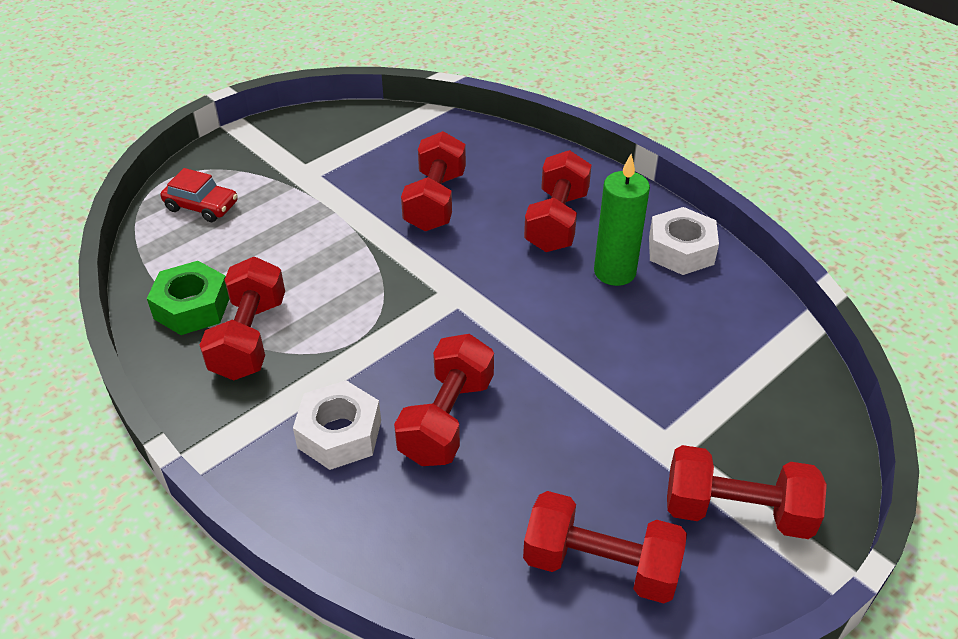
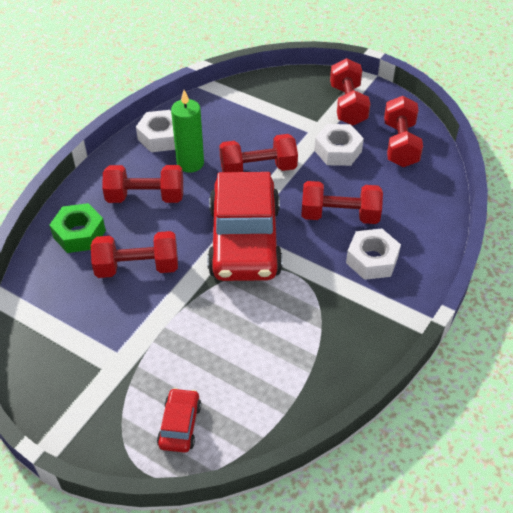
camera: 105 degrees left, 5 degrees up
green nut [147,261,229,335] -> green nut moved to [50,203,106,253]
red dumbbell [200,257,285,380] -> red dumbbell moved to [219,134,298,172]
none -> red car [207,172,283,281]
none -> white nut [314,124,364,166]

